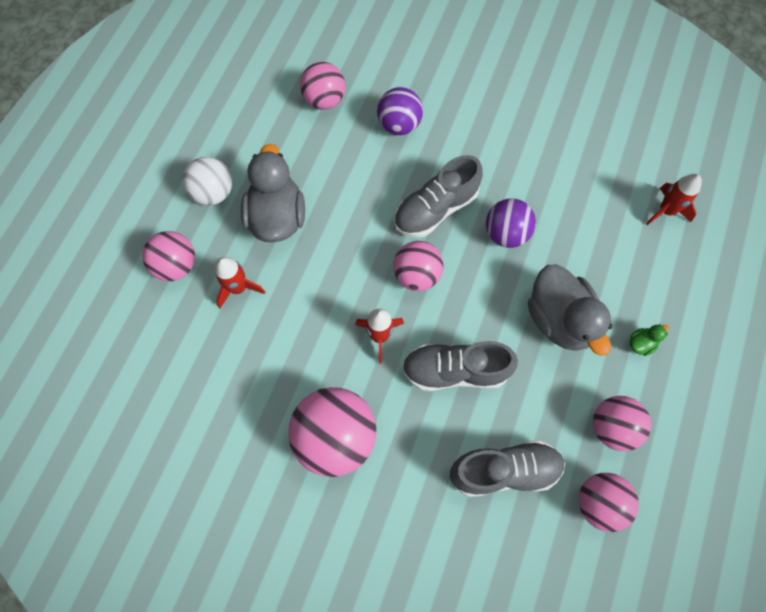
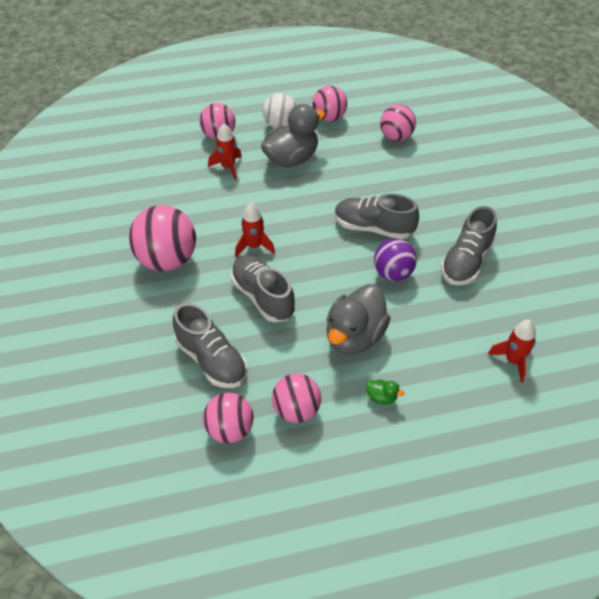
camera: 55 degrees right, 20 degrees down
purple ball [377,87,423,135] -> none
pink ball [393,241,443,291] -> pink ball moved to [312,86,347,122]
none -> grey shoe [441,206,497,285]

